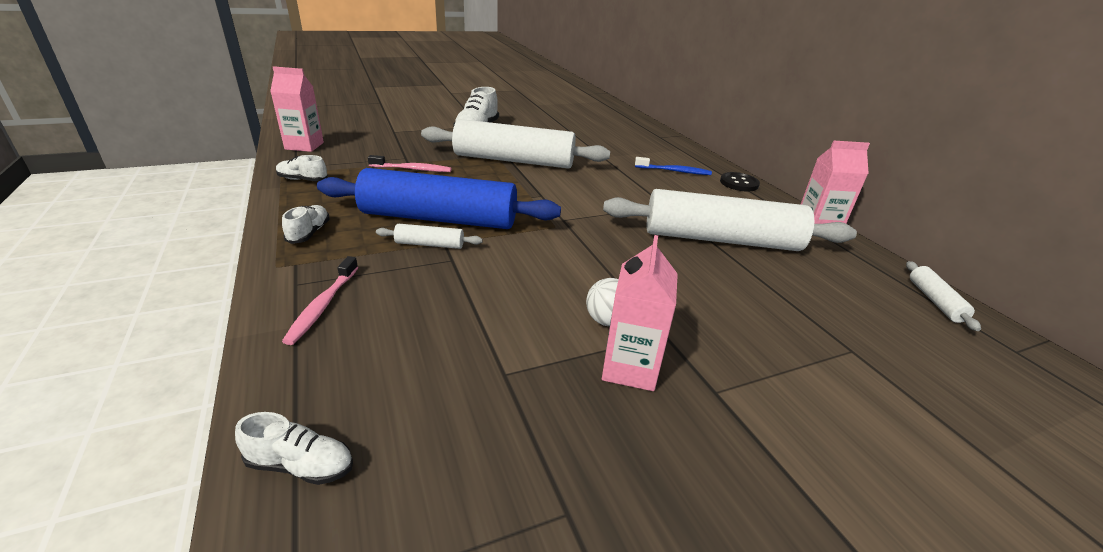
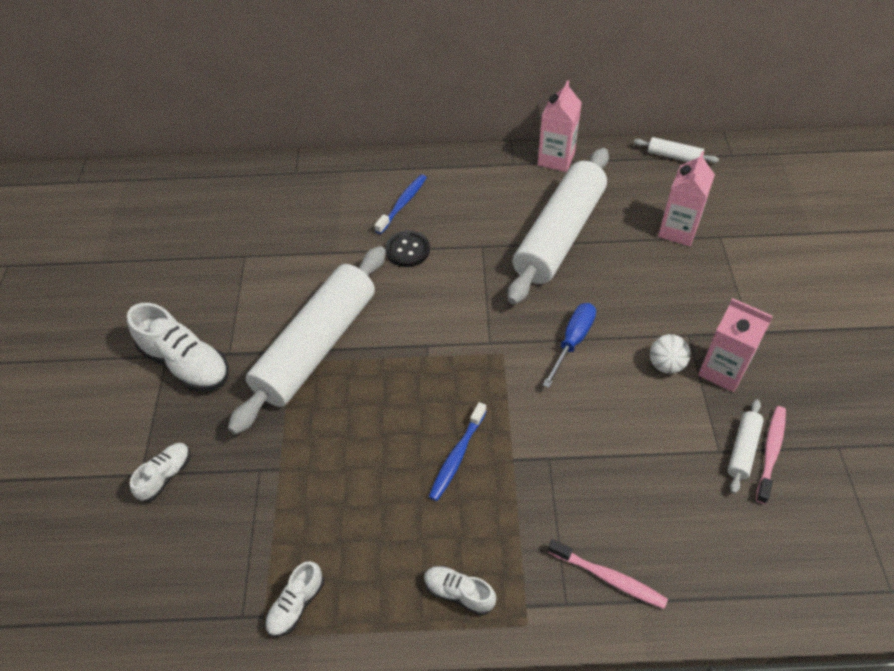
camera: 65 degrees left, 20 degrees up
white shoe [235,412,353,485] -> white shoe moved to [130,443,190,502]
pink carton [270,66,324,152] -> pink carton moved to [658,151,715,246]
blue rolling pin [317,168,561,229] -> blue toothbrush [429,402,487,501]
pink toothbrush [368,155,452,172] -> pink toothbrush moved to [756,406,786,504]
white rolling pin [376,224,483,249] -> white rolling pin moved to [728,399,764,494]
black button [720,172,760,191] -> black button moved to [385,231,430,267]
none -> blue screwdriver [543,303,596,388]

